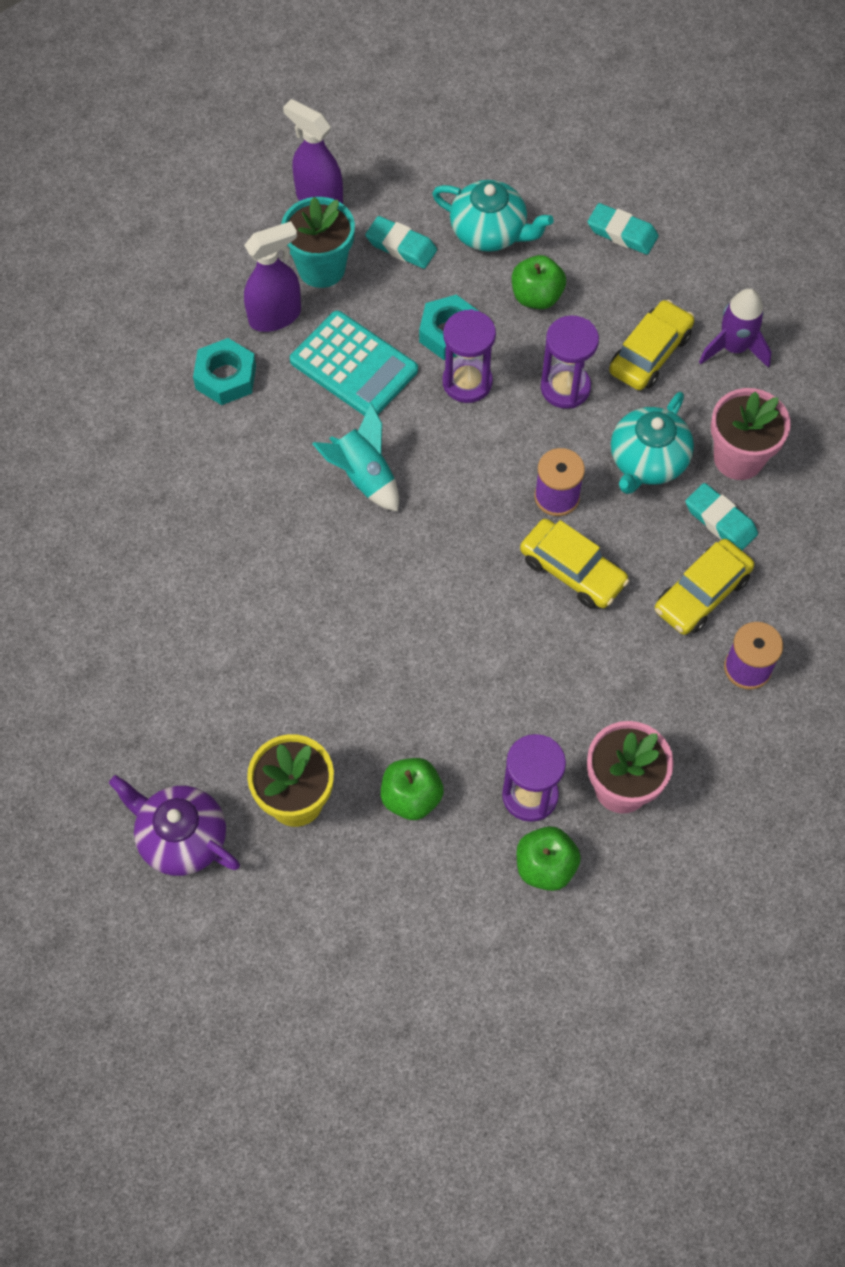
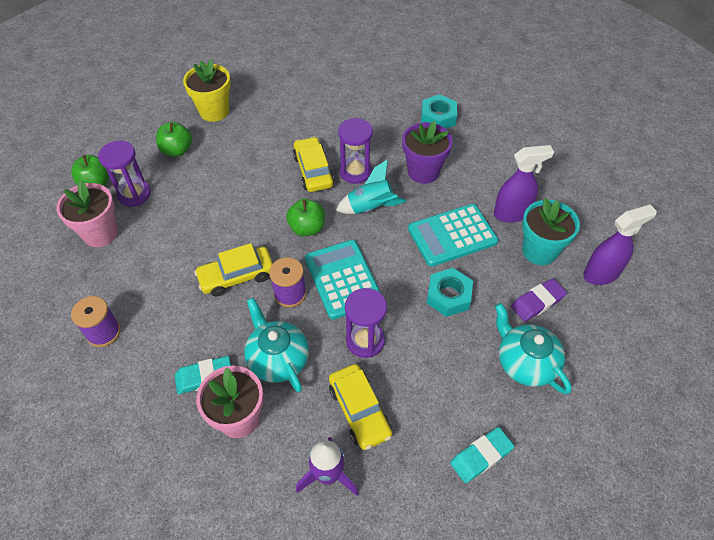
camera: 120 degrees right, 10 degrees down
purple teapot [109,775,240,876] -> none
turquoise nut [193,338,256,405] -> turquoise nut moved to [421,94,457,129]
purple spray bottle [244,221,301,332] -> purple spray bottle turned 105 degrees counterclockwise [494,145,554,223]
turquoise eraser [365,216,437,269] -> purple eraser [511,278,567,322]
turquoise teapot [432,180,554,252] -> turquoise teapot turned 90 degrees clockwise [495,303,572,394]
purple hourglass [442,309,496,403] -> purple hourglass moved to [338,118,373,184]
green apple [512,255,566,309] -> green apple moved to [286,199,325,236]
yellow car [655,539,754,635] -> yellow car moved to [293,137,334,192]
none -> turquoise calculator [305,240,381,319]
none -> purple flower pot [402,121,453,184]

